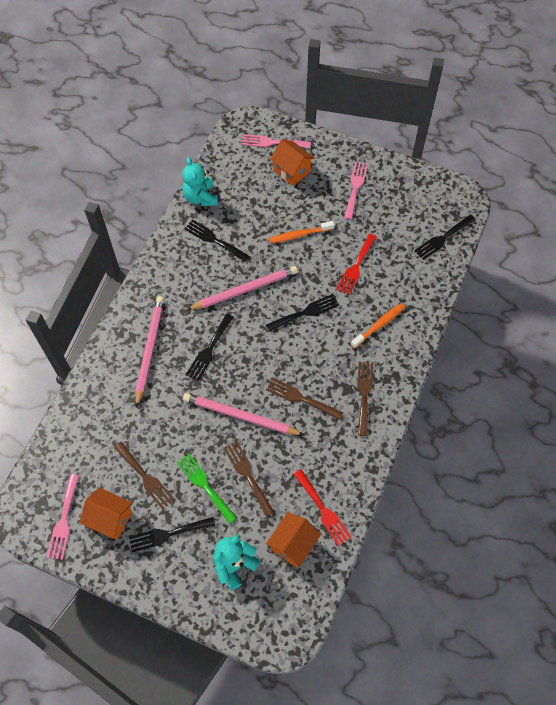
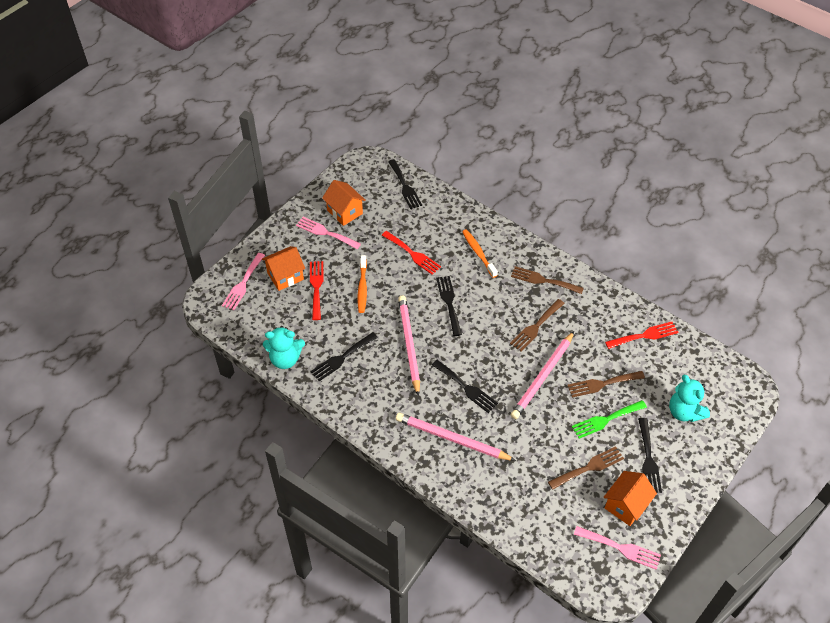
camera: 75 degrees left, 10 degrees down
orange house [266,512,321,567] -> orange house moved to [322,180,366,226]
none -> red fork [310,261,324,320]

